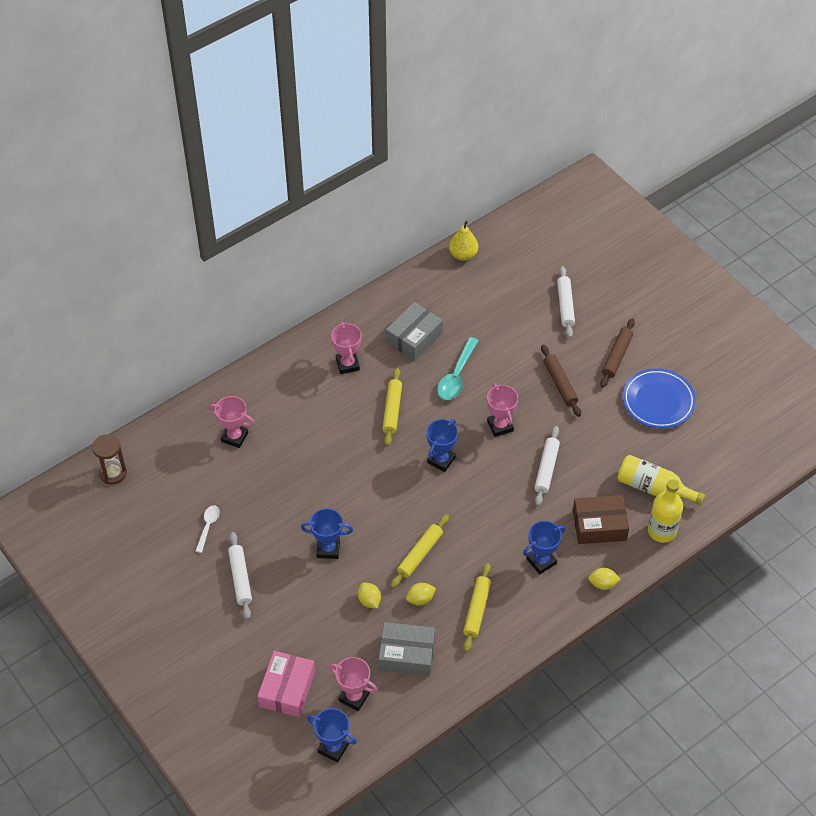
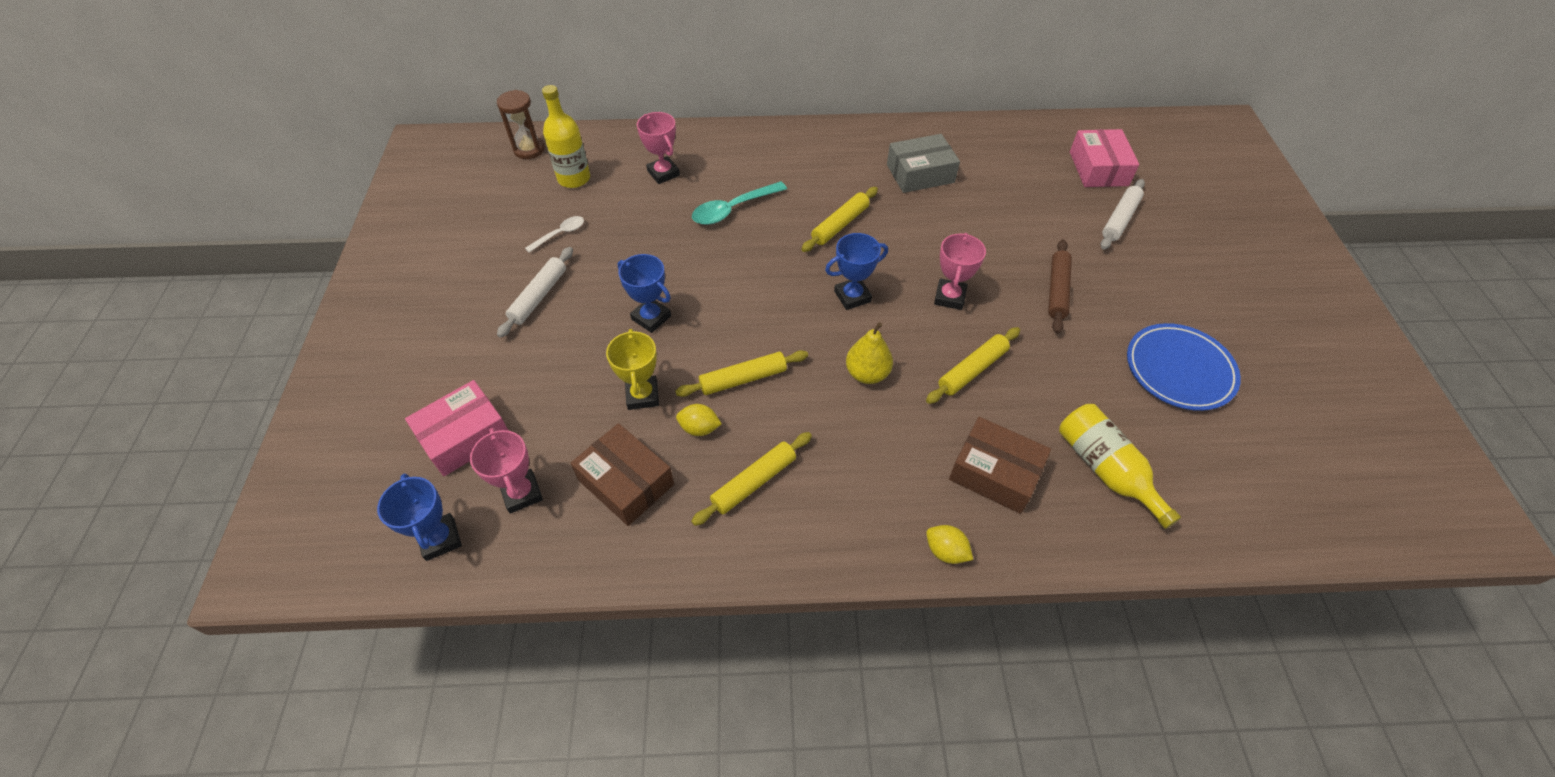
camera: 35 degrees right, 0 degrees up
pink trophy [331,322,362,374] -> none
yellow lemon [358,583,381,608] -> yellow trophy [606,329,659,410]
grey box [378,622,435,676] -> brown box [571,423,674,526]
turquoise spoon [437,337,479,400] -> turquoise spoon moved to [692,181,787,225]
yellow pear [449,221,478,261] -> yellow pear moved to [846,322,893,384]
blue trophy [523,521,565,574] -> none
white rolling pin [534,426,560,506] -> yellow rolling pin [926,327,1020,404]
brown rolling pin [600,318,635,388] -> none
yellow bottle [648,479,683,543] -> yellow bottle moved to [542,85,590,188]
none -> pink box [1070,129,1139,187]

